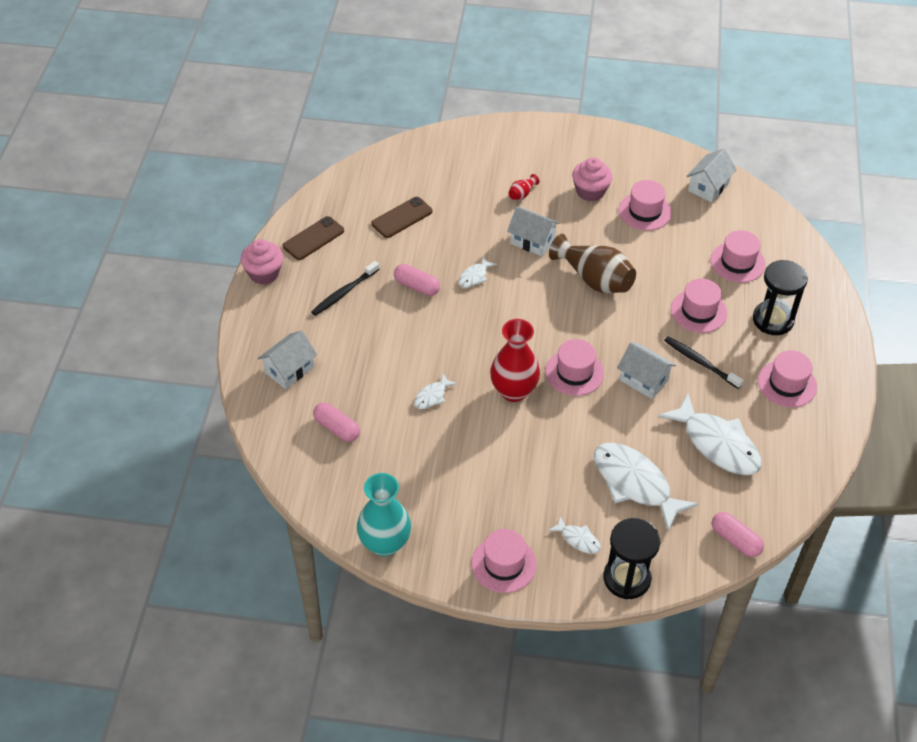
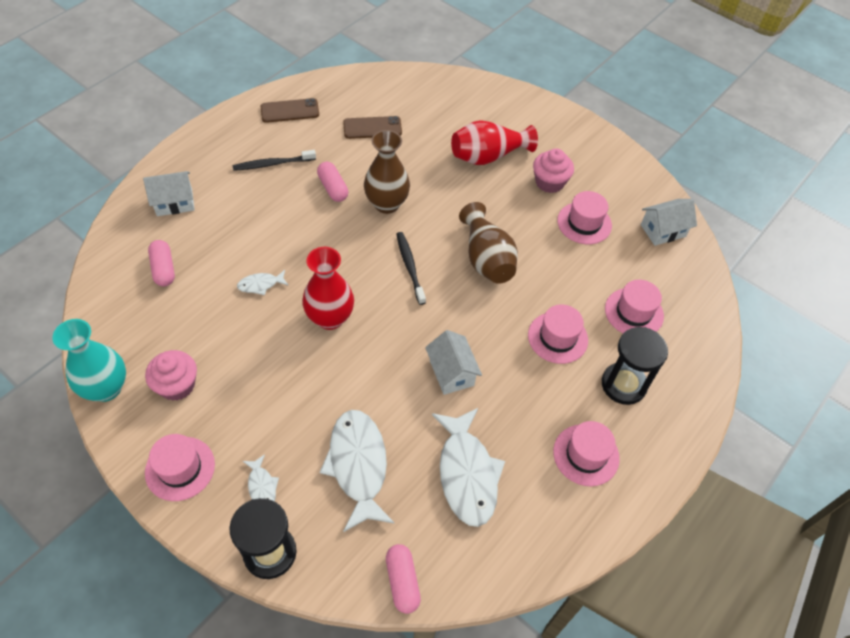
camera: 30 degrees right, 5 degrees up
pink cupcake [240,239,283,285] -> pink cupcake moved to [145,350,197,401]
white fish [458,257,497,288] -> brown vase [364,130,410,214]
white house [507,206,560,256] -> none
red vase [508,174,539,200] -> red vase [451,120,538,165], size x2.28
pink hat [546,339,604,396] -> none
black toothbrush [664,336,744,389] -> black toothbrush moved to [397,232,426,305]

